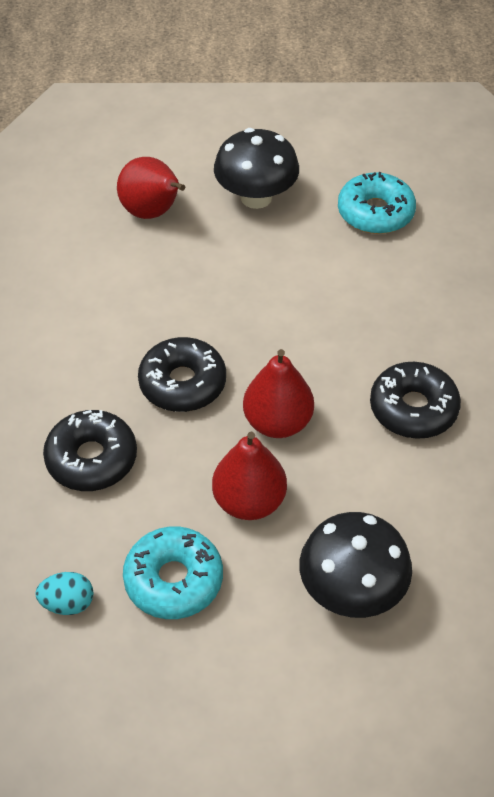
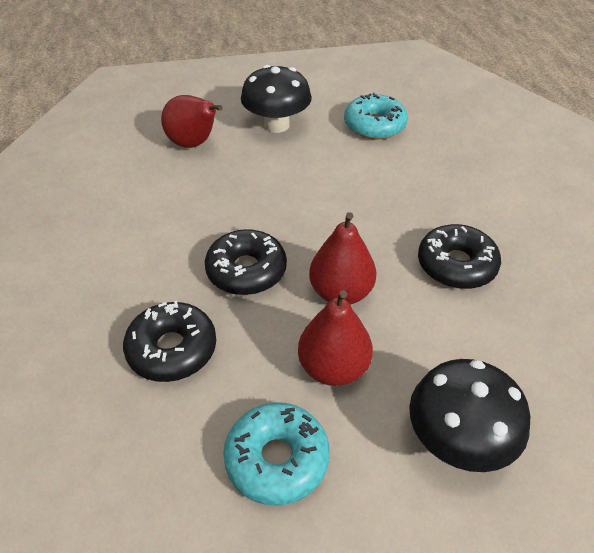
camera: 10 degrees left, 5 degrees down
turquoise egg [35,572,94,615] -> none

